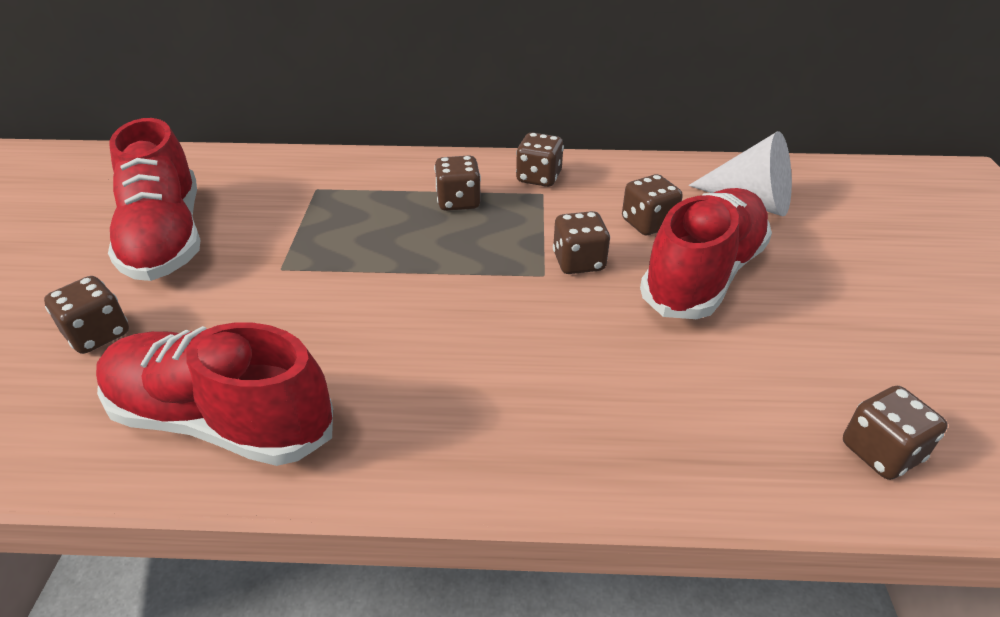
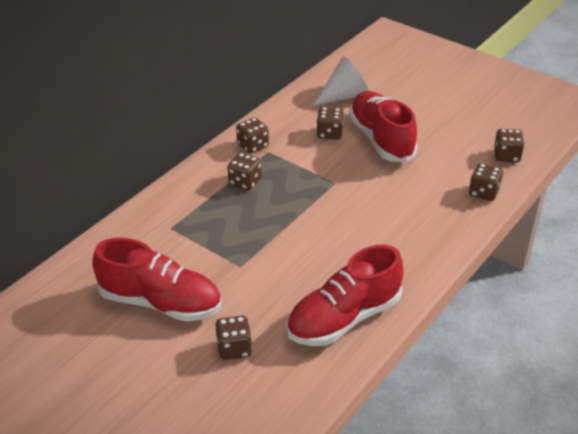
camera: 55 degrees left, 0 degrees up
brown dice [553,211,610,274] -> brown dice moved to [469,163,503,201]

